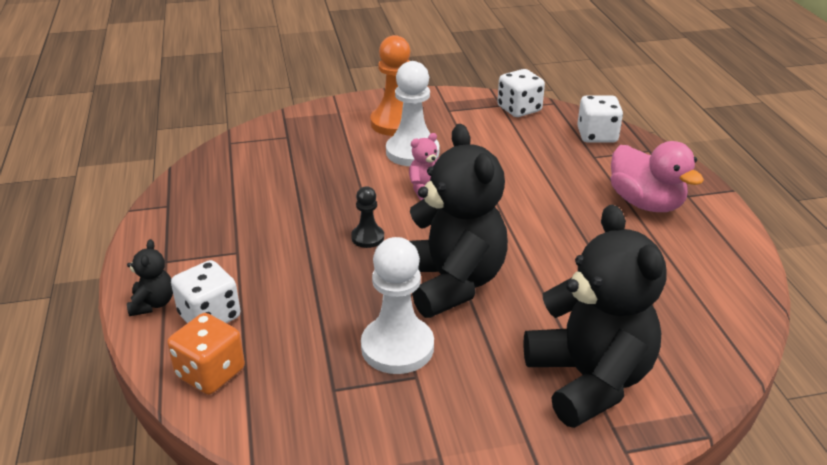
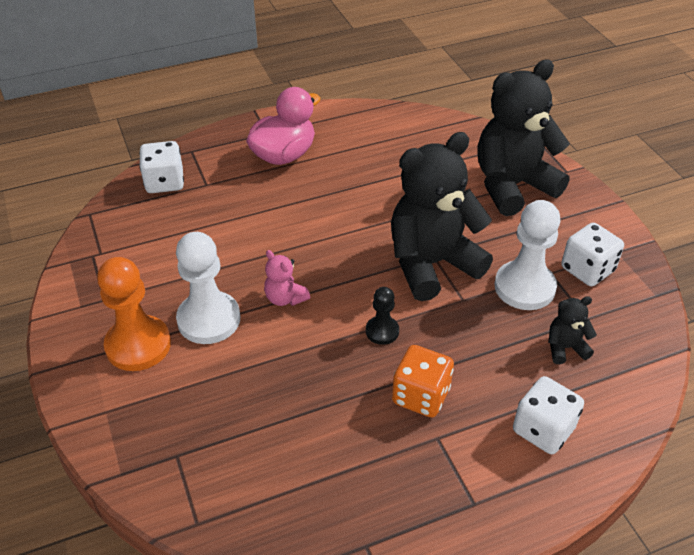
camera: 100 degrees left, 10 degrees up
black teddy bear [127,239,173,316] -> black teddy bear moved to [548,296,597,364]
orange dice [167,313,245,395] -> orange dice moved to [392,345,454,417]
white dice [497,69,545,117] -> white dice moved to [561,223,624,286]

